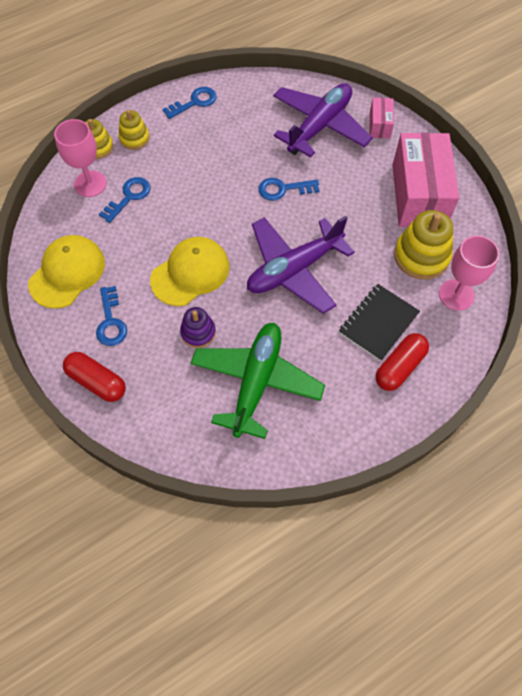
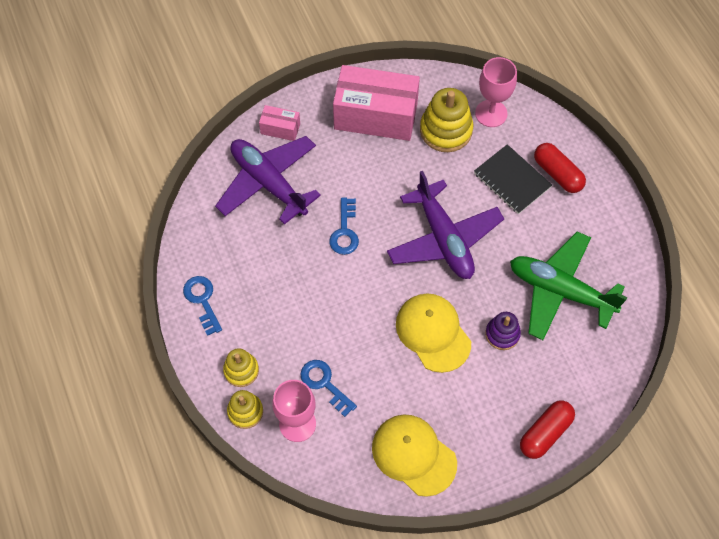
camera: 80 degrees left, 0 degrees up
blue key [96,286,127,346] -> none

